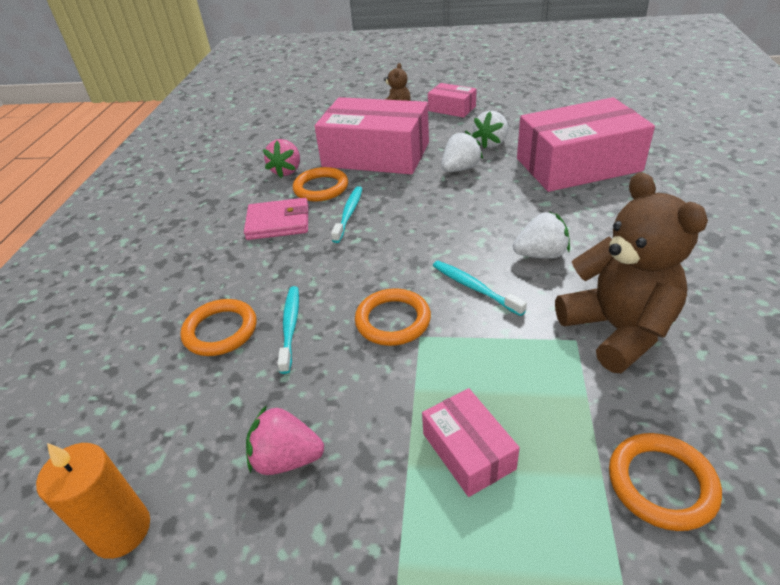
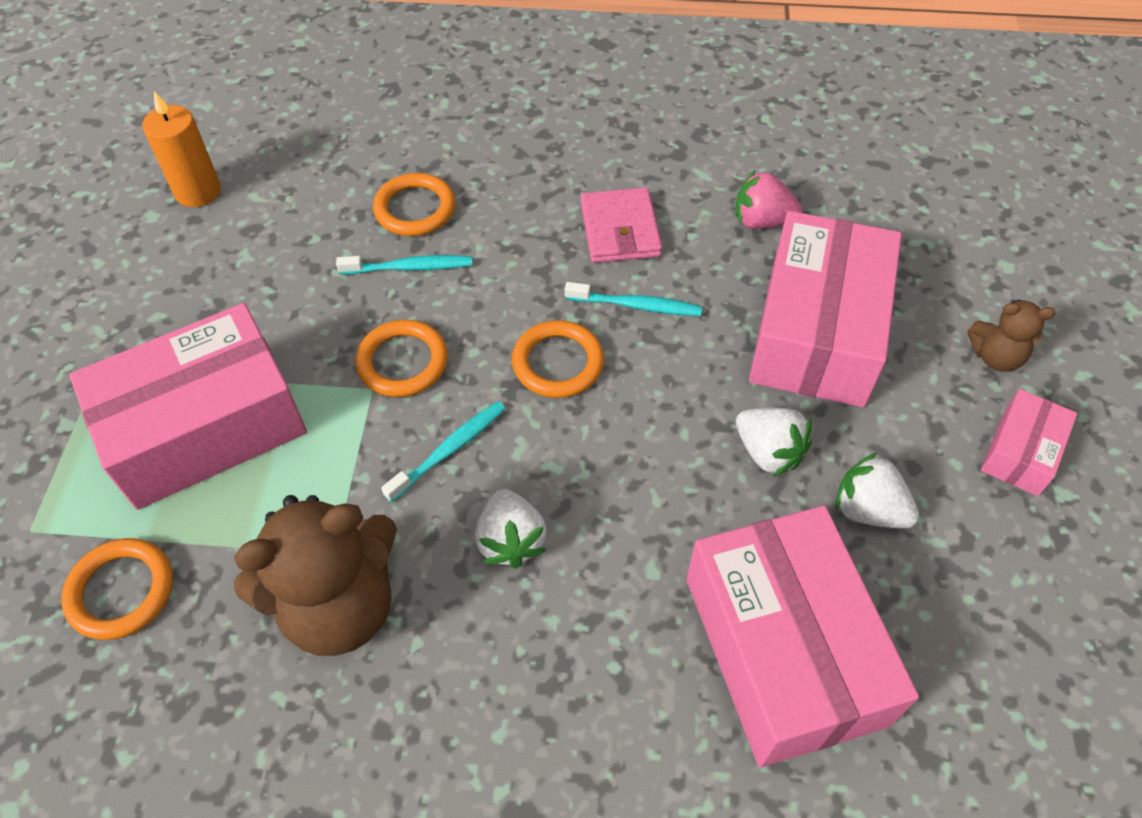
camera: 85 degrees right, 15 degrees up
pink strawberry [246,405,324,475] -> none
orange ring [293,167,348,202] -> orange ring moved to [512,320,604,398]
pink box [422,388,520,497] -> pink box [69,303,307,510], size x2.10

